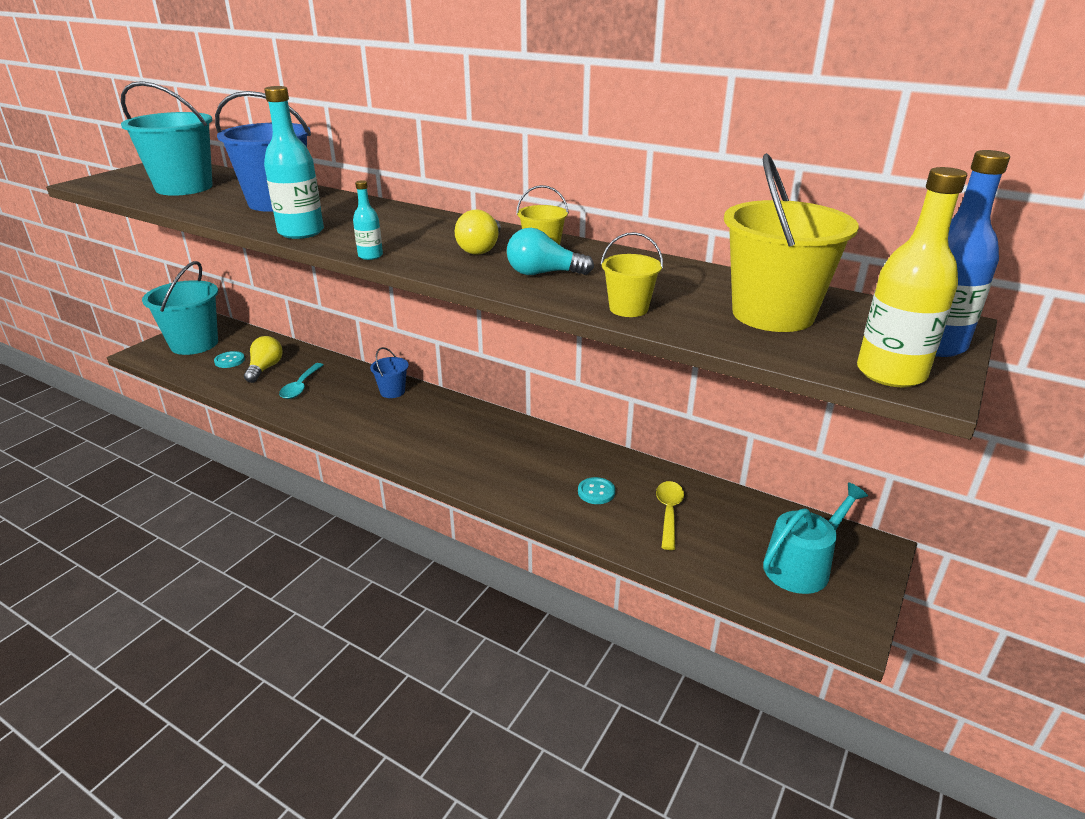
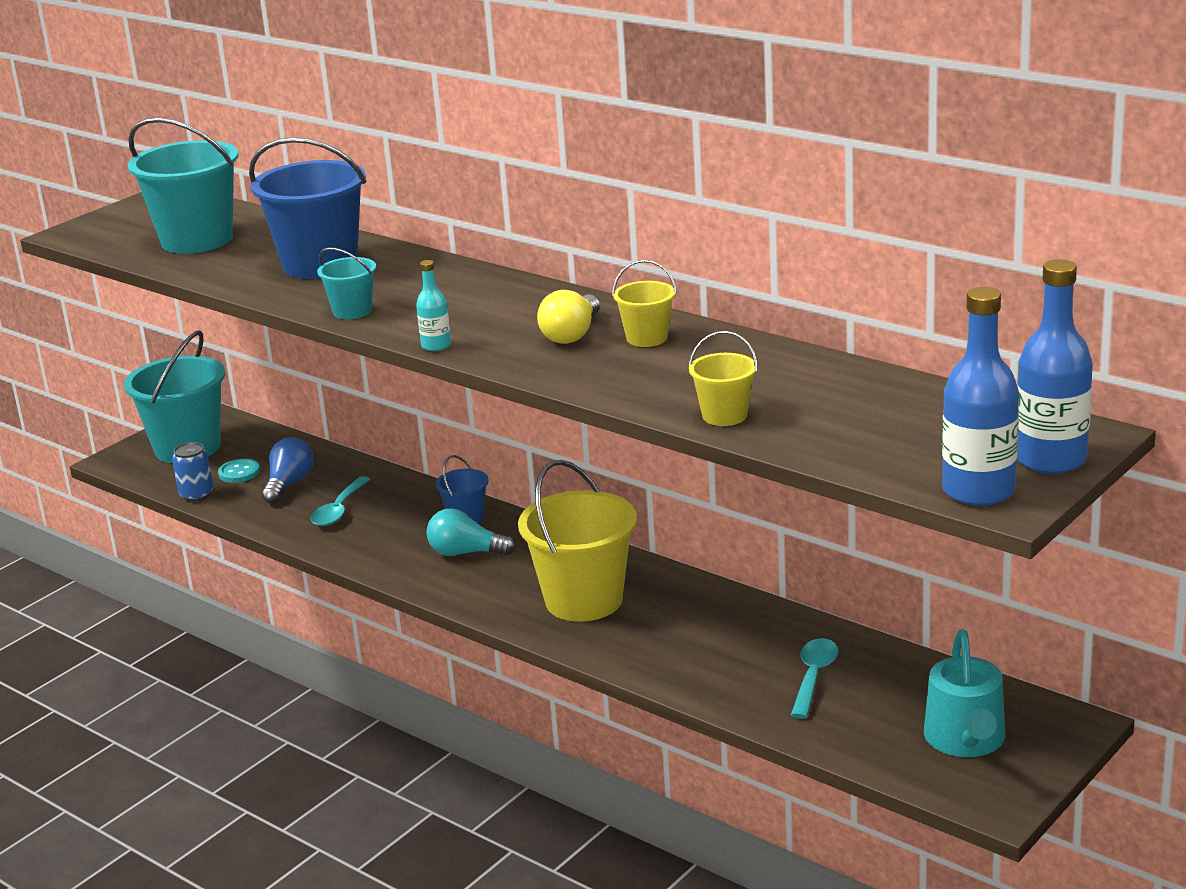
camera: 10 degrees right, 5 degrees down
yellow light bulb [244,336,283,383] -> blue light bulb [262,437,314,504]
turquoise bottle [264,86,324,239] -> turquoise bucket [317,247,376,319]
turquoise light bulb [507,228,594,275] -> turquoise light bulb moved to [426,508,516,556]
turquoise button [578,477,615,504] -> none
yellow spoon [656,481,684,550] -> turquoise spoon [791,638,839,719]
yellow bucket [724,153,859,332] -> yellow bucket moved to [518,460,637,622]
turquoise watering can [763,482,868,594] -> turquoise watering can turned 120 degrees clockwise [924,629,1006,757]
yellow bottle [857,167,967,387] -> blue bottle [942,287,1019,506]
none -> blue can [172,442,214,502]

